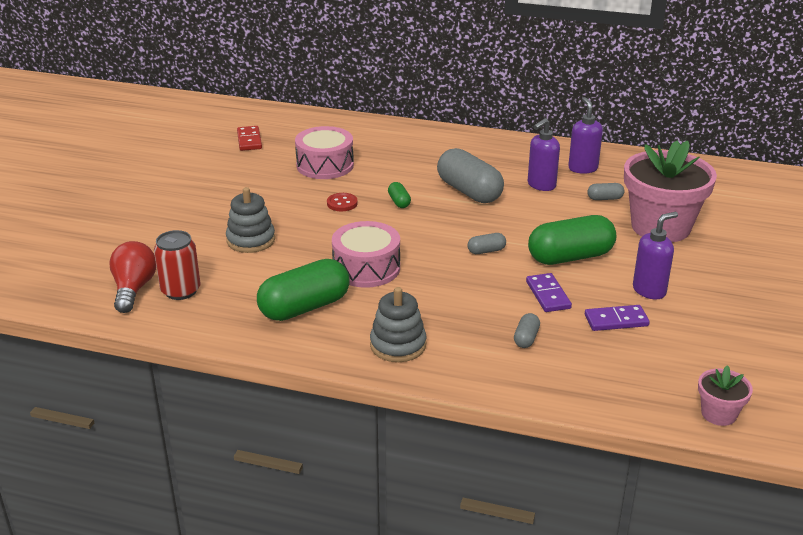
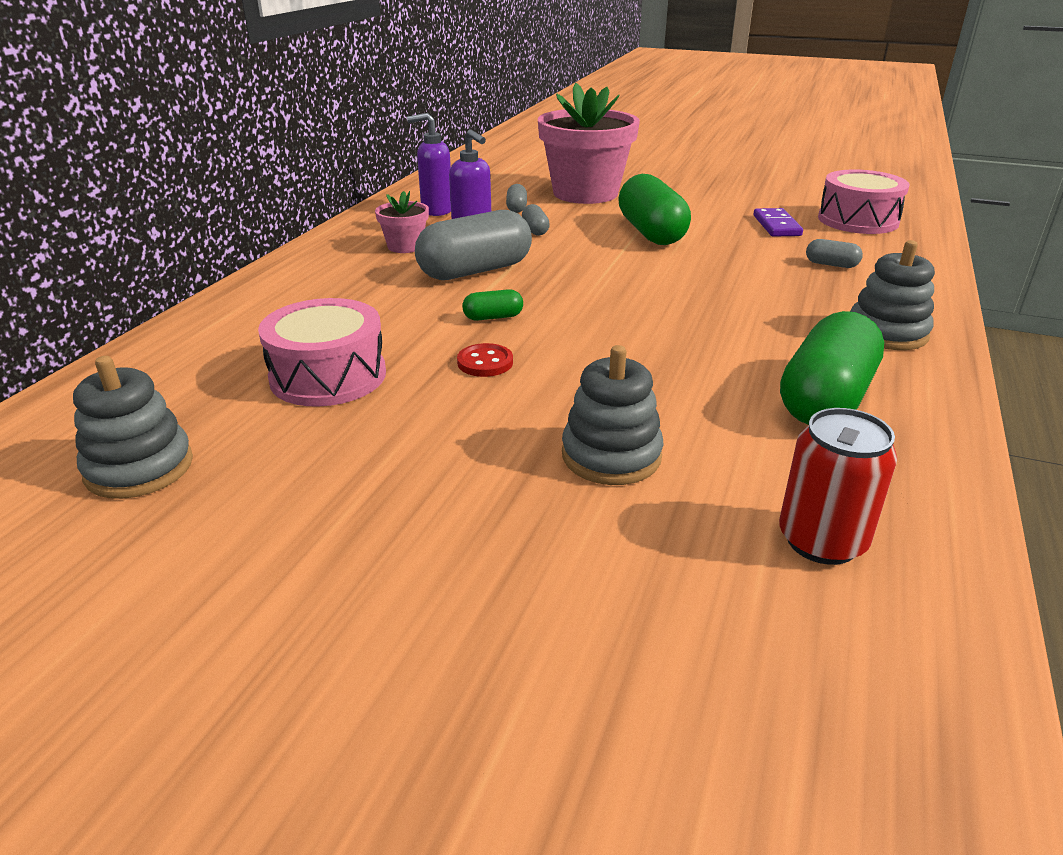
camera: 85 degrees left, 0 degrees up
red light bulb [109,241,156,313] -> none
red domino [237,126,262,151] -> grey stacking toy [73,356,193,499]
green capsule [257,259,350,321] -> green capsule turned 60 degrees clockwise [780,311,884,425]
pink drum [332,221,400,288] -> pink drum moved to [818,169,910,234]
grey capsule [467,233,506,254] -> grey capsule moved to [522,204,550,236]
purple domino [526,273,572,312] -> none
purple soap dispenser [633,212,678,299] -> none
pink flower pot [698,365,753,426] -> pink flower pot moved to [375,191,429,253]

